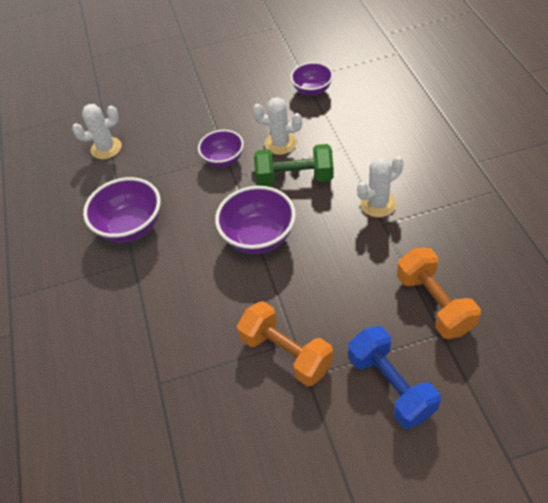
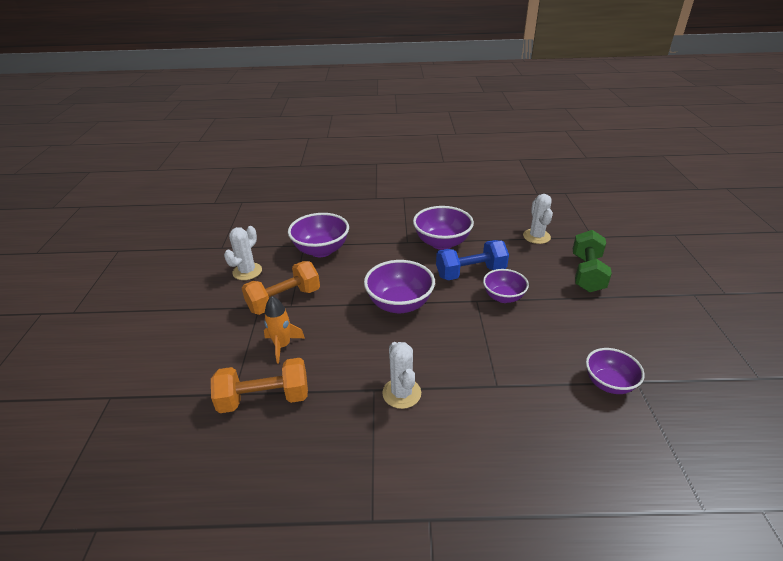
camera: 100 degrees right, 15 degrees down
white cactus [253,97,302,155] -> white cactus moved to [224,226,262,280]
green dumbbell [254,144,334,186] -> green dumbbell moved to [573,230,612,292]
blue dumbbell [348,326,441,429] -> blue dumbbell moved to [436,240,509,280]
none -> orange rocket [264,296,305,363]
none -> purple bowl [288,213,349,257]

